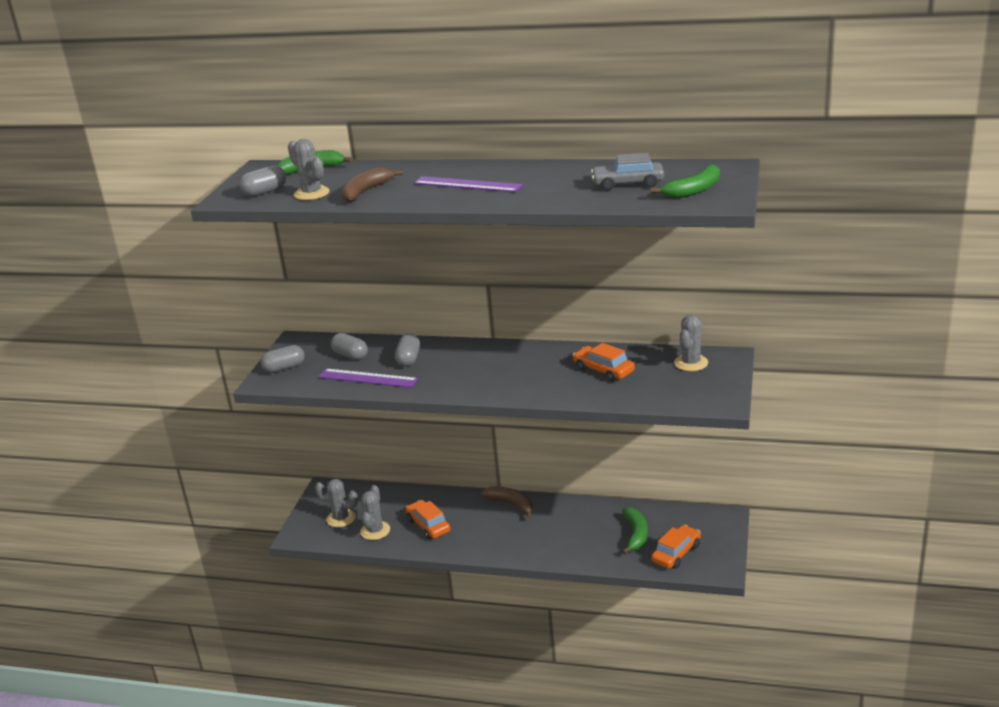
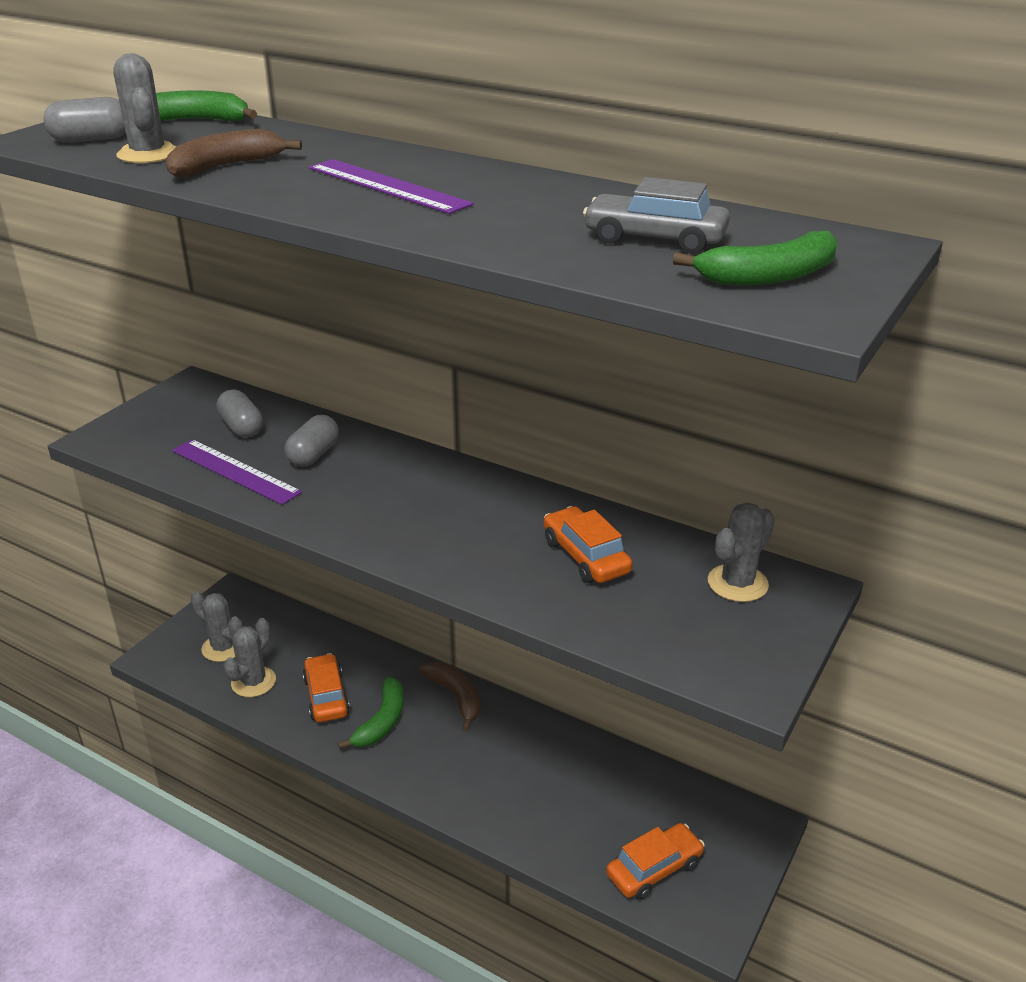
camera: 15 degrees right, 5 degrees up
grey capsule [260,345,305,373] -> none
green banana [622,507,648,554] -> green banana moved to [338,677,404,749]

